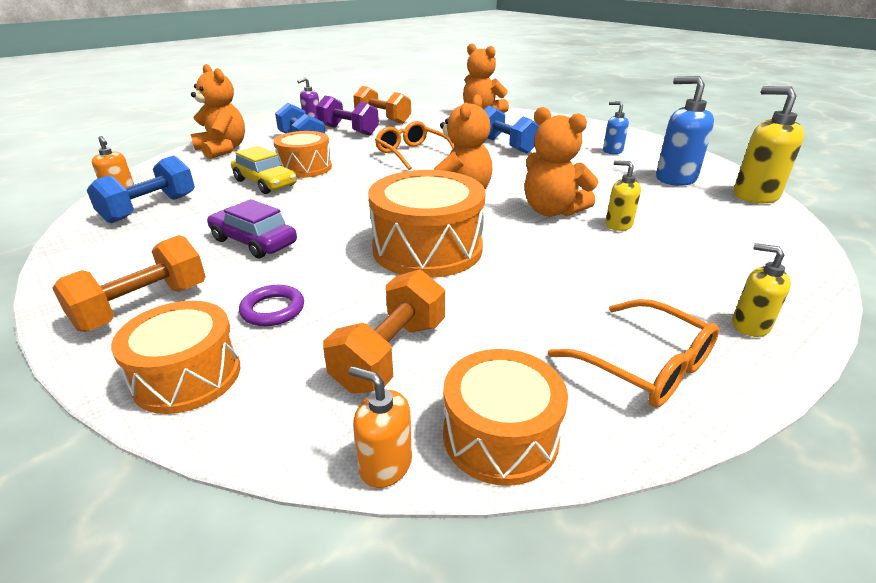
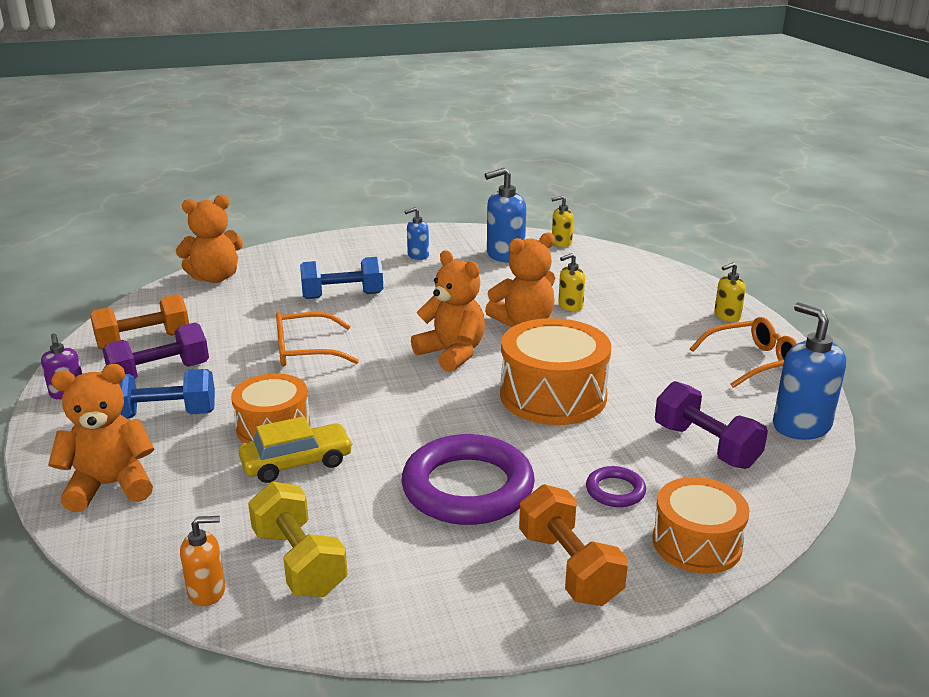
camera: 65 degrees left, 5 degrees down
blue dumbbell [87,155,195,223] -> yellow dumbbell [248,482,348,597]
purple car [207,199,297,258] -> purple ring [401,434,535,525]
orange dumbbell [323,269,445,394] -> purple dumbbell [655,381,768,469]
orange soap dispenser [349,366,412,488] -> none
orange drum [443,349,568,486] -> blue soap dispenser [773,302,846,440]
yellow soap dispenser [734,86,804,203] -> yellow soap dispenser [552,196,574,247], size x0.57

